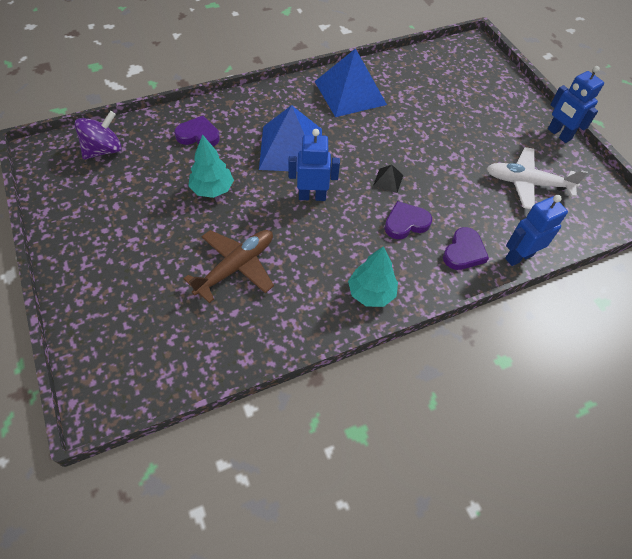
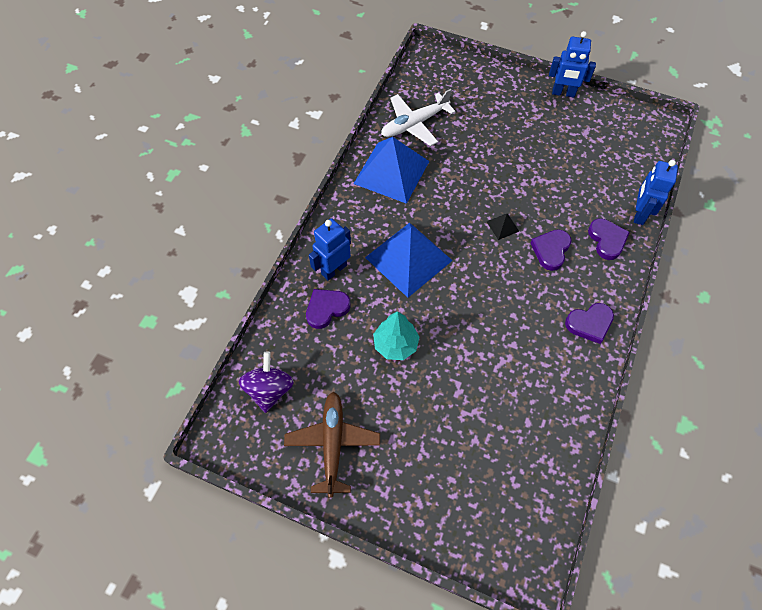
camera: 40 degrees left, 5 degrees up
brown plane [183,230,274,303] -> brown plane moved to [284,392,380,498]
blue robot [288,129,340,201] -> blue robot moved to [309,218,351,280]
turquoise tree [348,246,398,307] -> purple heart [565,303,614,344]
white plane [487,147,588,209] -> white plane moved to [381,89,455,146]

